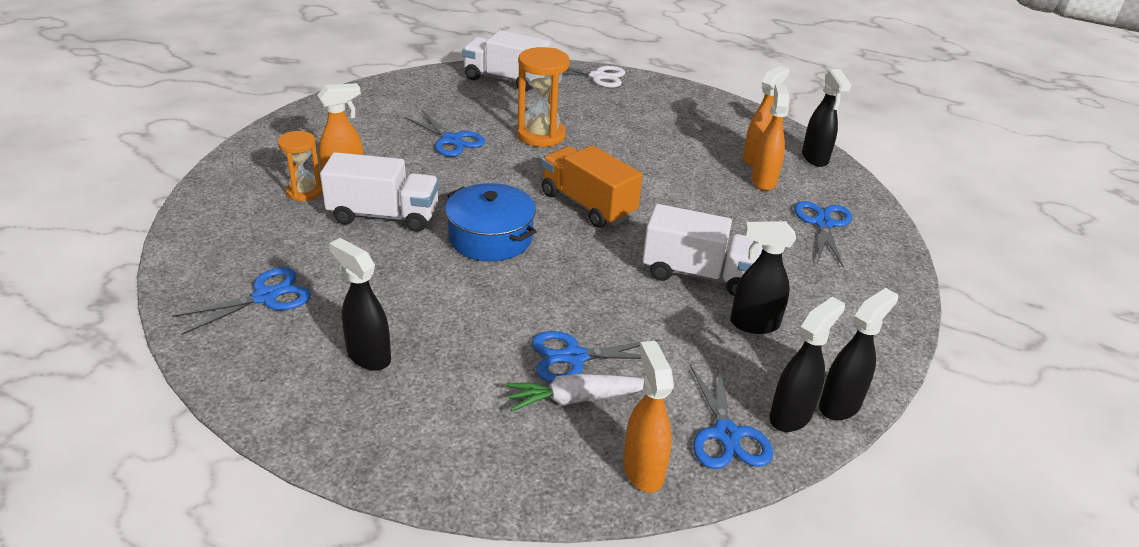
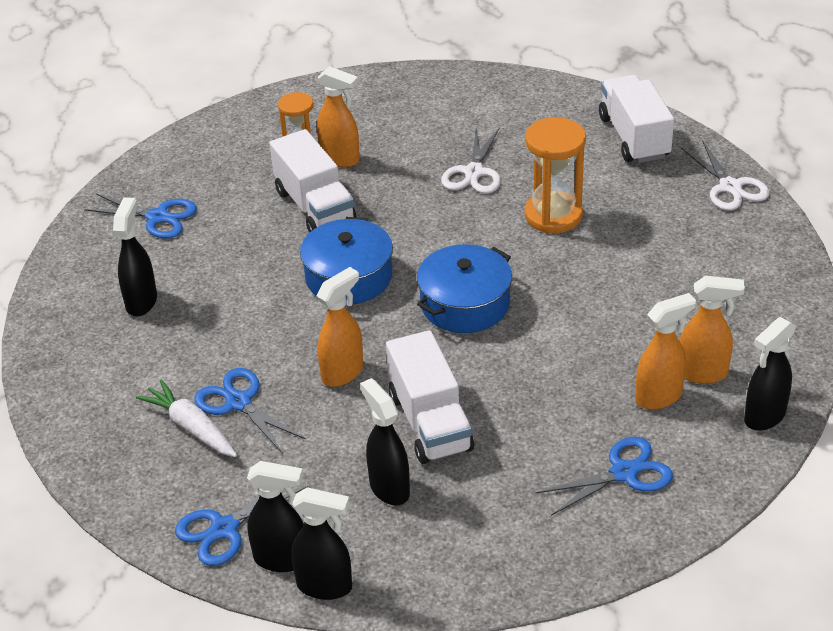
camera: 60 degrees right, 5 degrees up
blue scissors [405,110,485,157] -> white scissors [441,127,501,194]
orange truck [542,145,642,228] -> blue pot [417,244,512,333]
orange spray bottle [623,341,674,493] -> orange spray bottle moved to [316,267,363,387]

